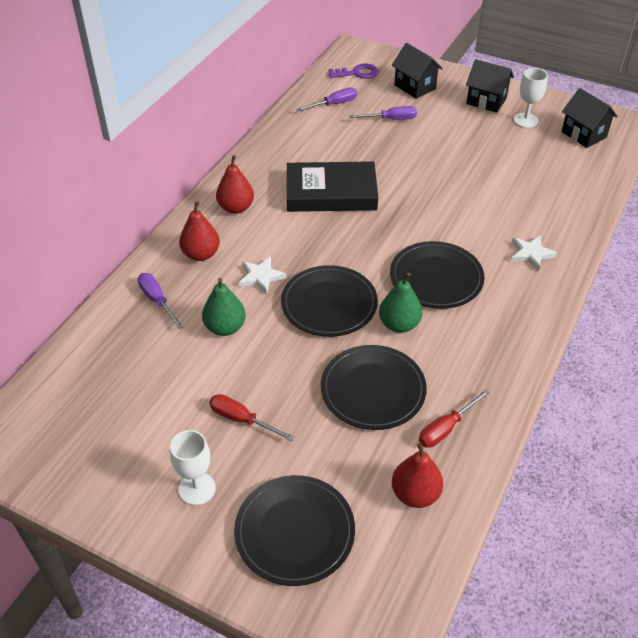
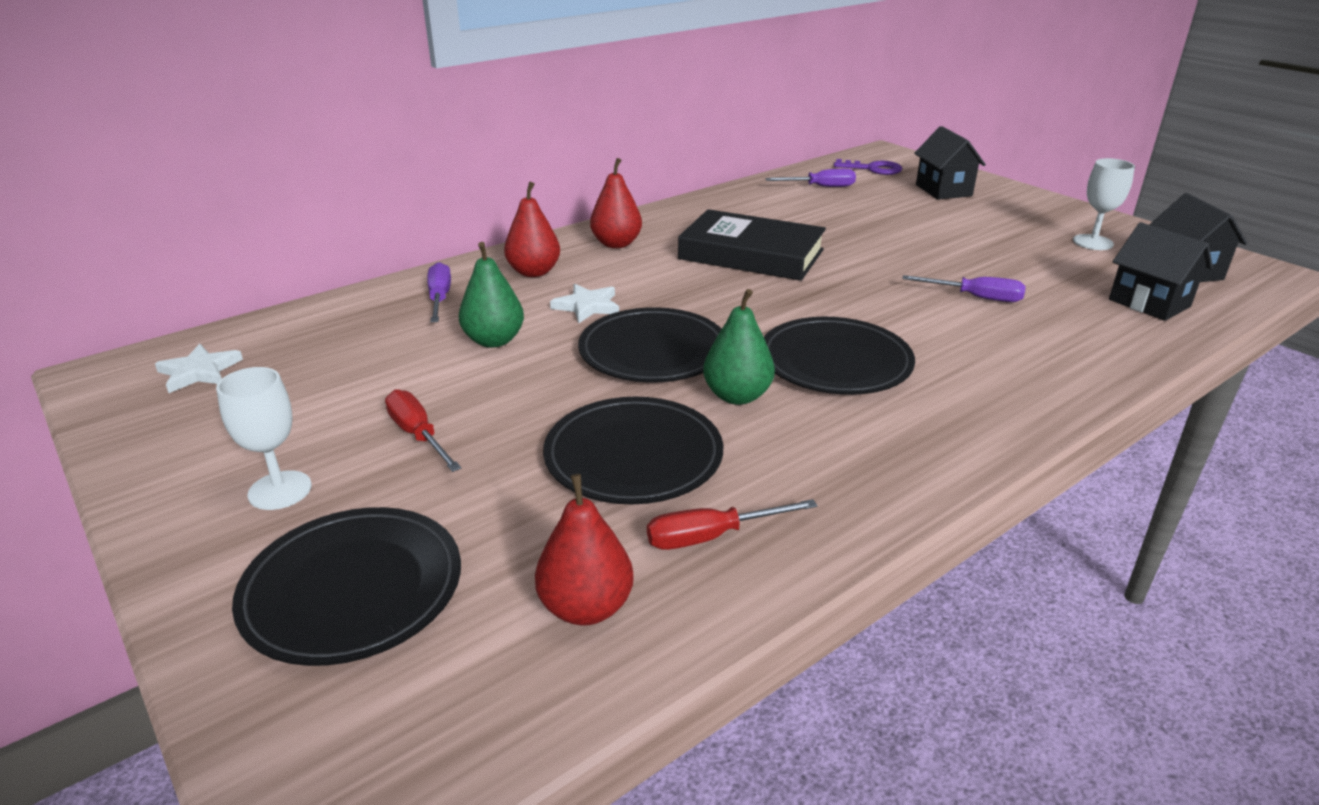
camera: 25 degrees right, 15 degrees down
purple screwdriver [349,106,417,120] -> purple screwdriver moved to [902,275,1026,302]
black house [466,59,514,113] -> black house moved to [1109,222,1213,321]
white star [511,236,557,271] -> white star moved to [155,344,243,393]

